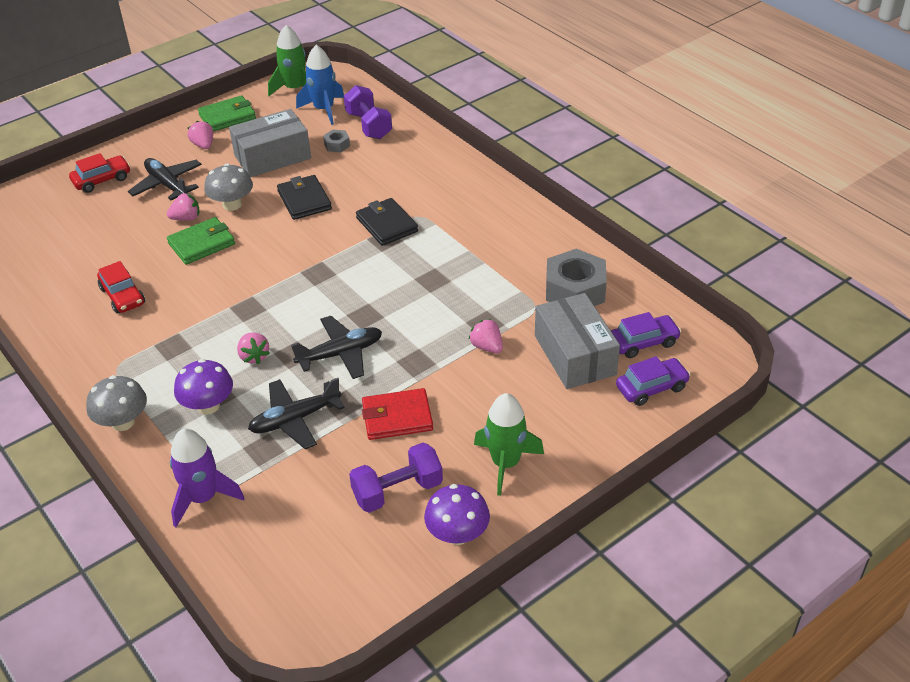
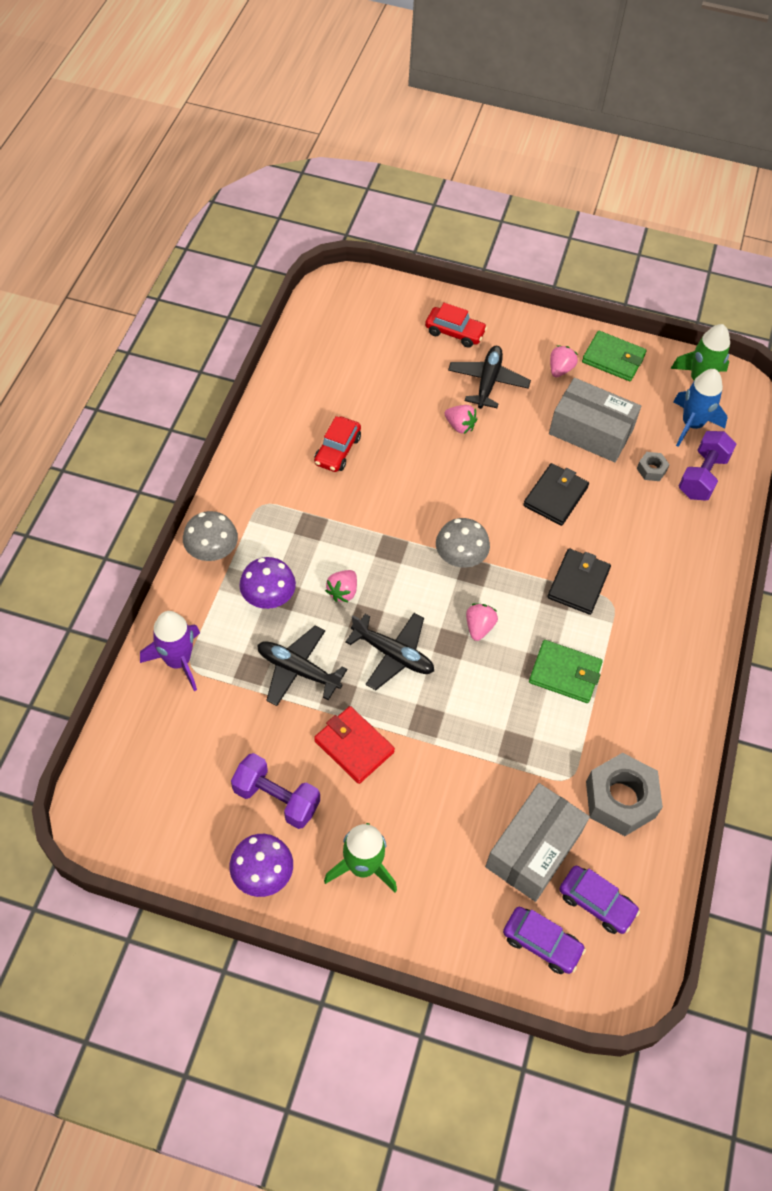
camera: 50 degrees right, 15 degrees up
green wallet [167,217,235,265] -> green wallet moved to [529,640,603,703]
grey mushroom [204,164,253,211] -> grey mushroom moved to [436,518,490,568]
pink strawberry [468,318,503,353] -> pink strawberry moved to [466,604,498,641]

